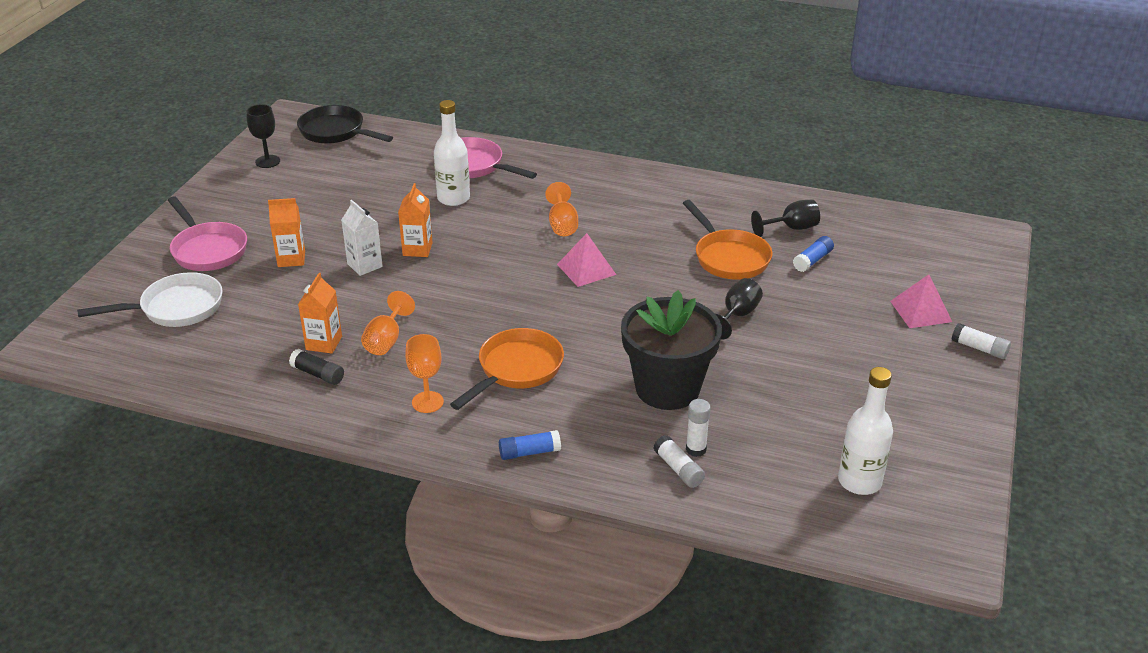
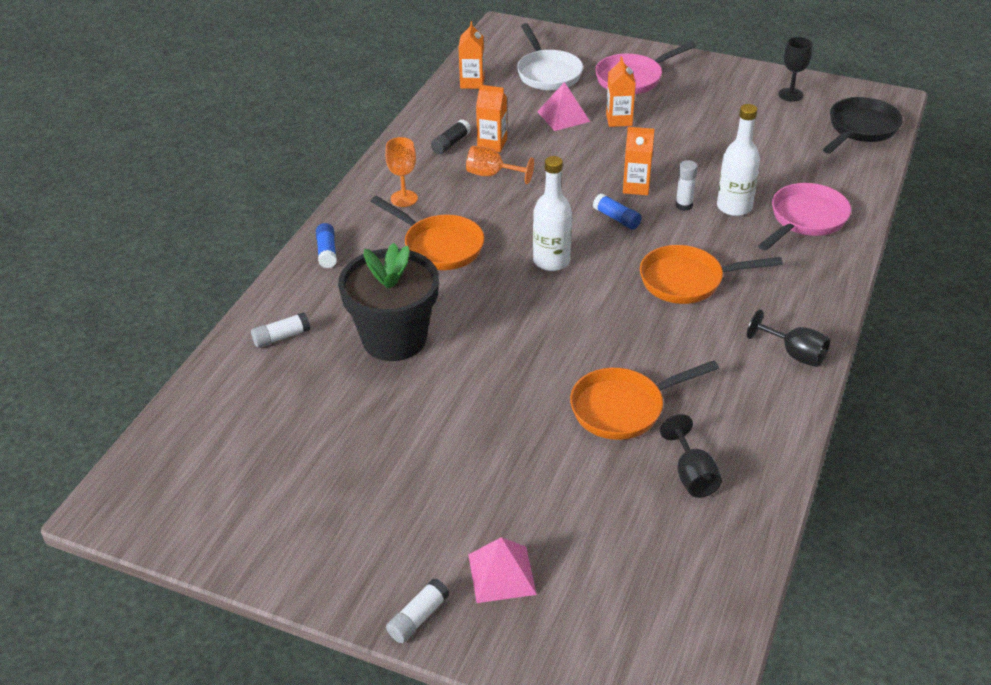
camera: 95 degrees right, 5 degrees up
white carton [341,200,383,276] -> none
orange goblet [545,182,578,236] -> orange pan [640,245,783,304]
pink pyramid [557,233,616,287] -> pink pyramid moved to [537,82,590,131]
white glue stick [686,399,711,457] -> white glue stick moved to [675,160,698,211]
black goblet [716,278,763,340] -> black goblet moved to [747,310,830,367]
blue glue stick [793,236,834,272] -> blue glue stick moved to [593,193,642,230]
white bottle [838,367,893,495] -> white bottle moved to [533,156,572,271]
none -> orange carton [459,21,485,89]

